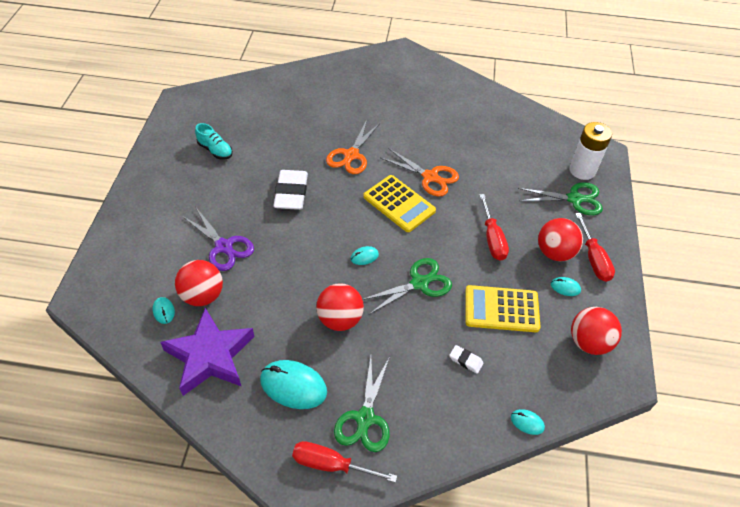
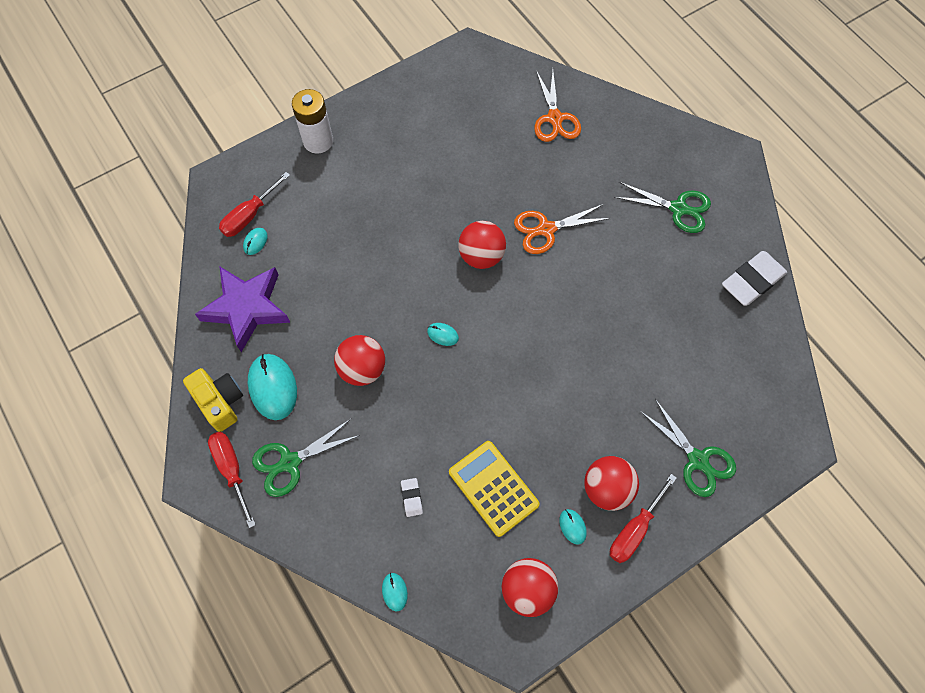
camera: 50 degrees right, 15 degrees up
red ball [175,260,223,306] -> red ball moved to [459,221,506,269]
purple scissors [182,208,254,271] -> none
turquoise shoe [195,123,233,159] -> none
white eraser [273,170,308,210] -> white eraser moved to [722,251,787,306]
green scissors [362,258,452,314] -> green scissors moved to [614,182,711,233]
yellow calculator [363,175,436,232] -> none
orange scissors [381,148,459,197] -> orange scissors moved to [534,70,581,142]
red screwdriver [479,194,509,261] -> red screwdriver moved to [219,172,290,237]
white battery [569,122,612,180] -> white battery moved to [292,89,333,154]
none -> yellow camera [183,368,243,432]

